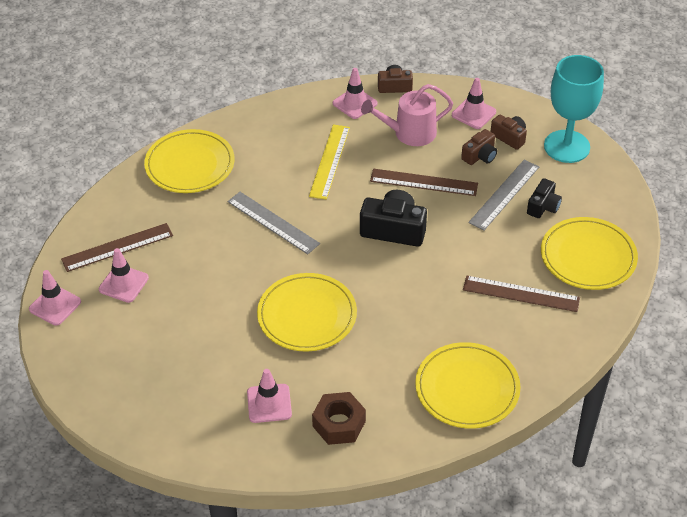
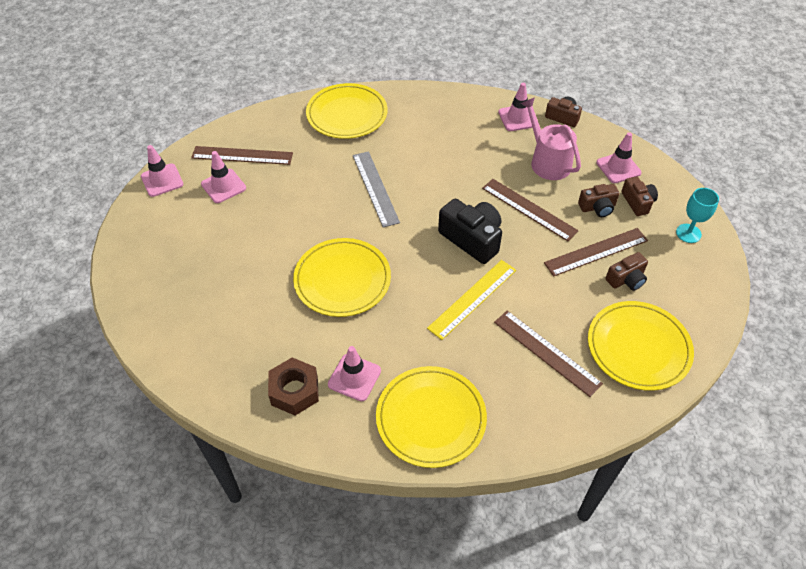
camera: 30 degrees right, 5 degrees up
pink traffic cone [247,369,292,423] -> pink traffic cone moved to [328,346,381,401]
yellow ruler [309,124,350,200] -> yellow ruler moved to [427,260,516,340]
pink watering can [361,84,453,146] -> pink watering can turned 45 degrees clockwise [521,97,581,180]
grey ruler [468,160,539,231] -> brown ruler [544,228,648,277]
black camera [527,178,562,218] -> brown camera [606,252,648,291]
turquoise goblet [544,55,604,163] -> turquoise goblet [676,188,719,243], size x0.52

